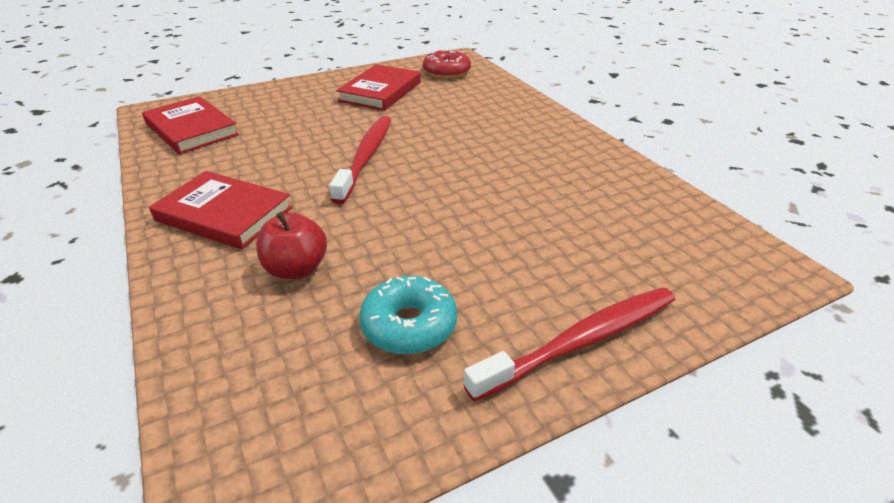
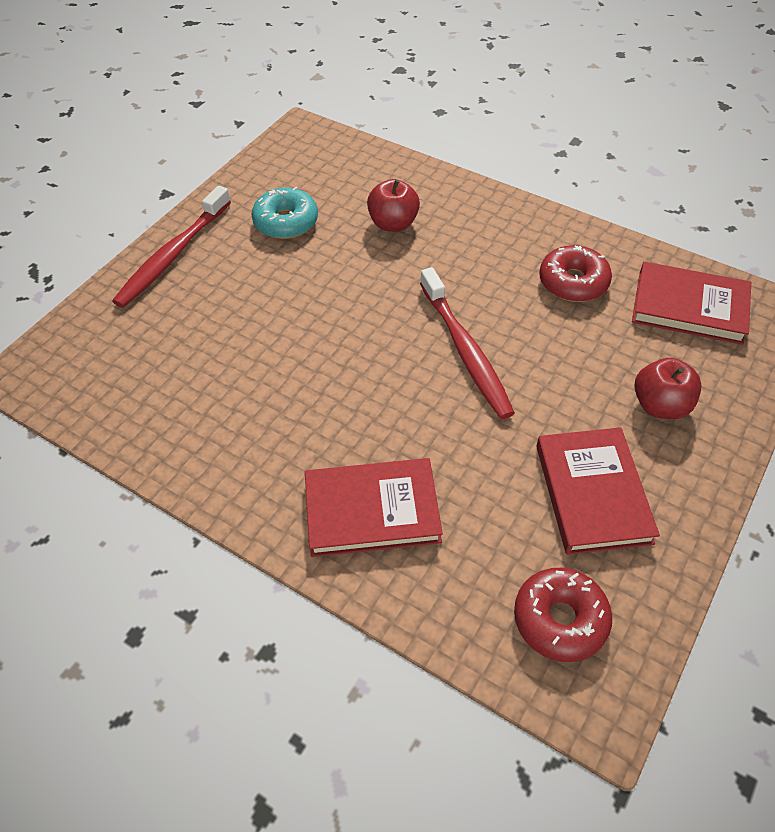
camera: 150 degrees right, 15 degrees up
red book [149,171,293,249] -> red book moved to [305,458,443,557]
none -> red donut [539,245,612,302]
none -> red apple [634,358,702,419]

